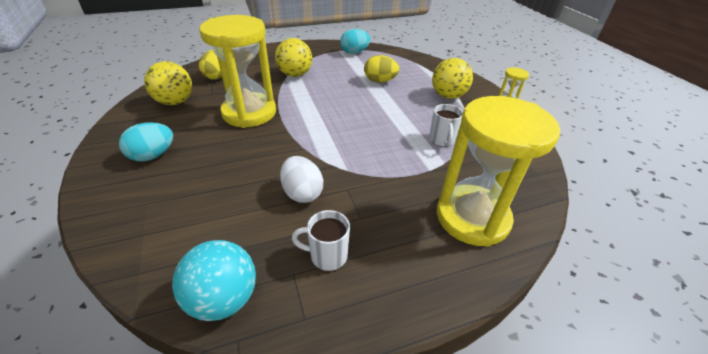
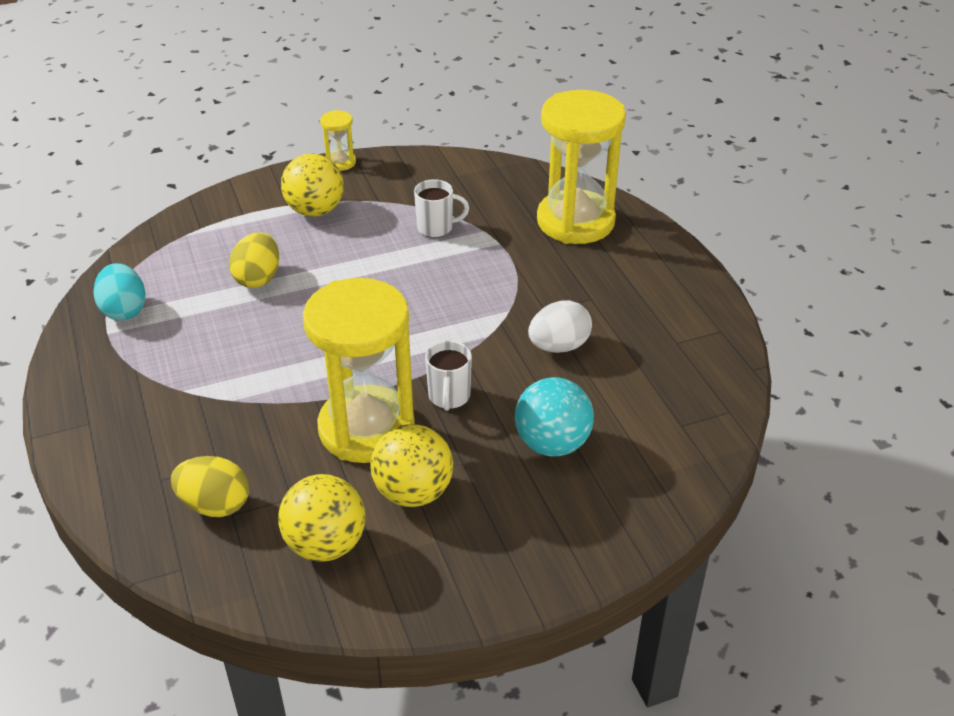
camera: 90 degrees left, 0 degrees up
turquoise egg [119,122,173,162] -> none
turquoise ball [172,240,256,321] -> turquoise ball moved to [515,377,594,456]
yellow ball [275,38,312,77] -> yellow ball moved to [370,424,453,507]
white mug [292,210,350,271] -> white mug moved to [425,341,472,411]

